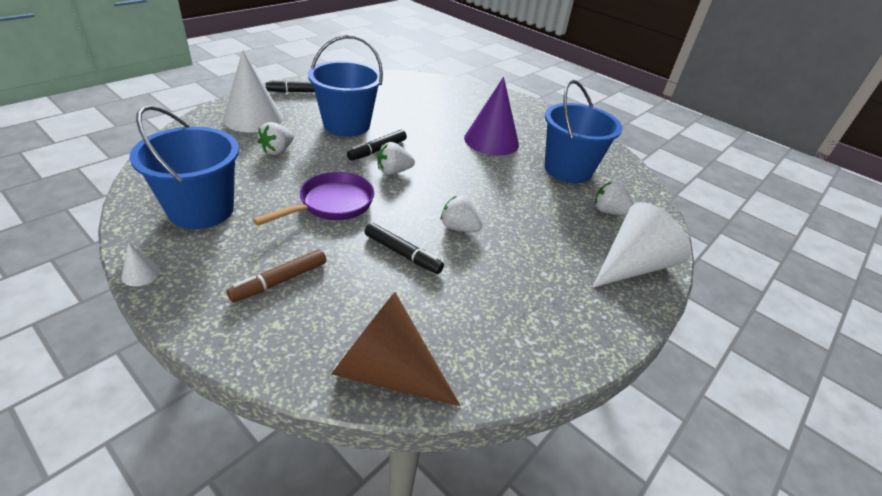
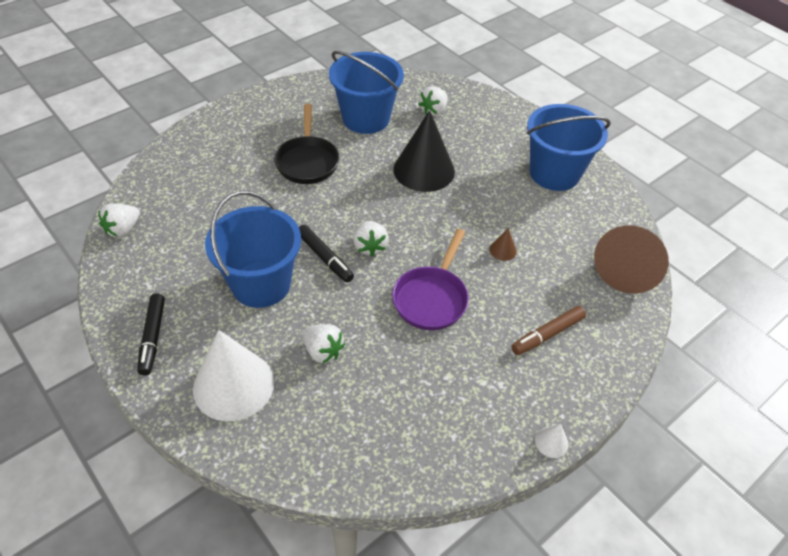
camera: 80 degrees left, 10 degrees up
blue bucket [129,105,239,229] -> blue bucket moved to [527,104,611,191]
brown marker [227,249,326,302] -> brown marker turned 90 degrees clockwise [511,306,586,355]
purple pan [253,172,374,226] -> purple pan turned 120 degrees counterclockwise [392,229,469,330]
black marker [365,223,444,274] -> brown cone [490,228,517,261]
white strawberry [441,195,483,232] -> white strawberry moved to [98,203,140,238]
purple cone [464,77,519,156] -> black pan [274,104,339,184]
white cone [593,202,691,288] -> none
none -> black cone [393,110,455,192]

